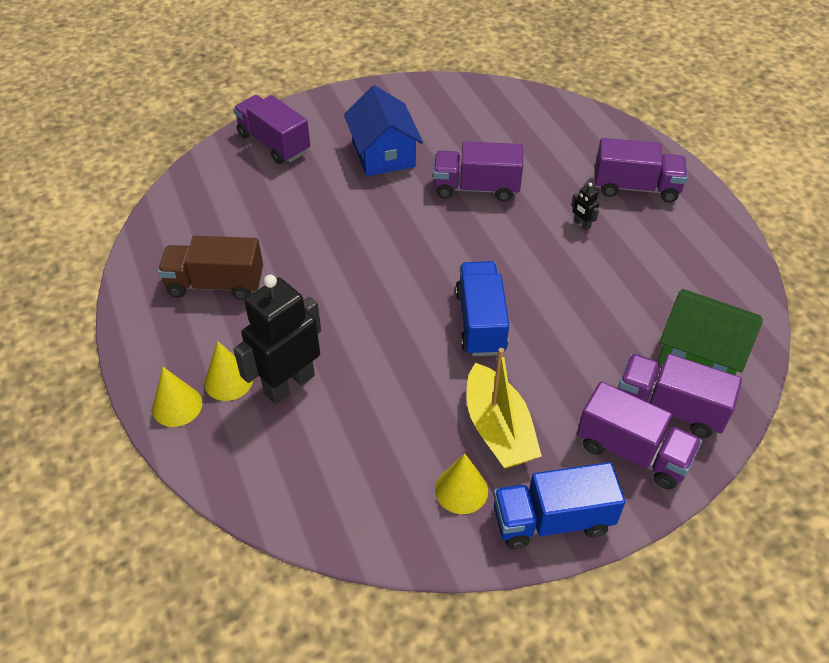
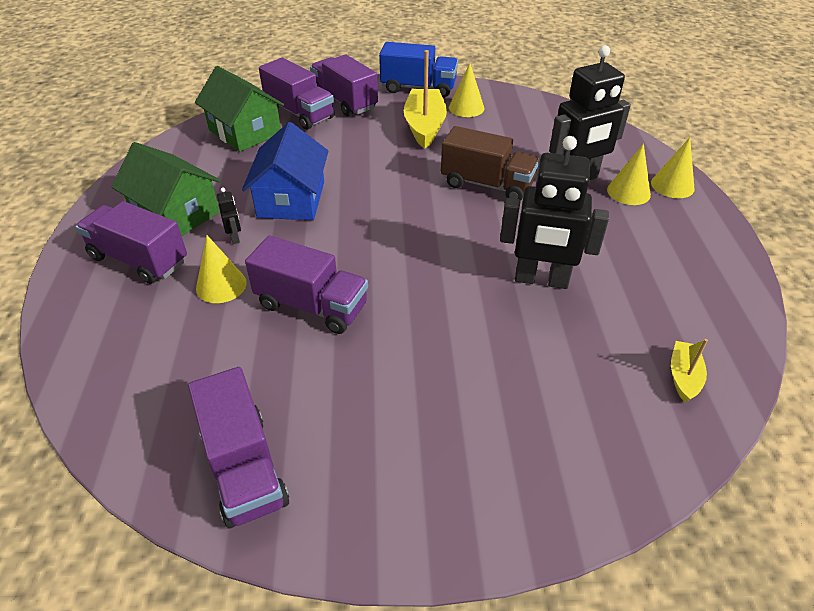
camera: 160 degrees left, 5 degrees down
brown truck [158,236,263,300] -> brown truck moved to [441,126,539,201]
purple truck [233,95,310,164] -> purple truck moved to [188,367,289,528]
blue house [344,85,423,176] -> blue house moved to [242,122,328,220]
blue truck [455,261,509,356] -> none
none -> green house [112,142,221,236]
none -> yellow cone [196,235,247,303]
none -> black robot [500,136,609,289]
none -> yellow boat [671,339,708,402]

